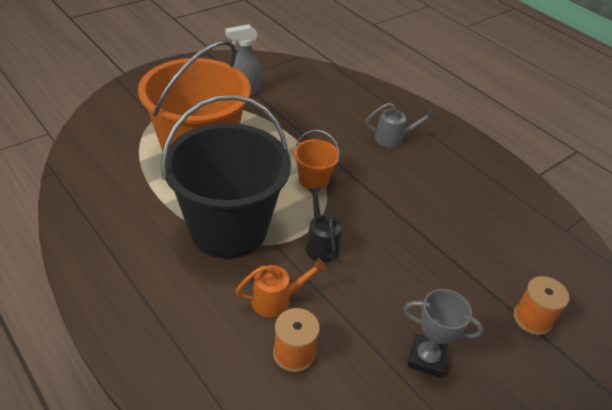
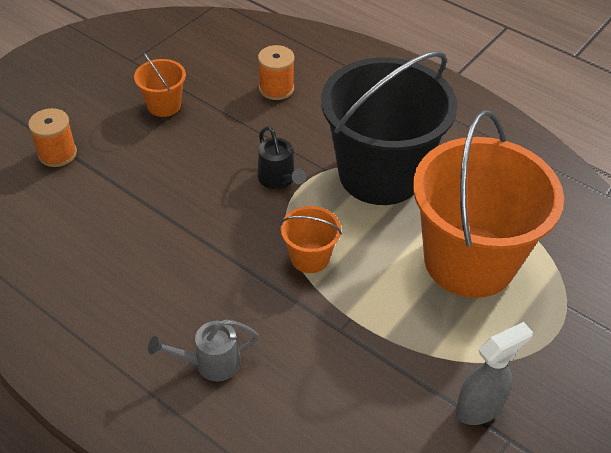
camera: 170 degrees right, 5 degrees up
orange watering can [235,258,327,318] -> none
grey trophy [403,289,484,378] -> orange bucket [134,52,186,117]

